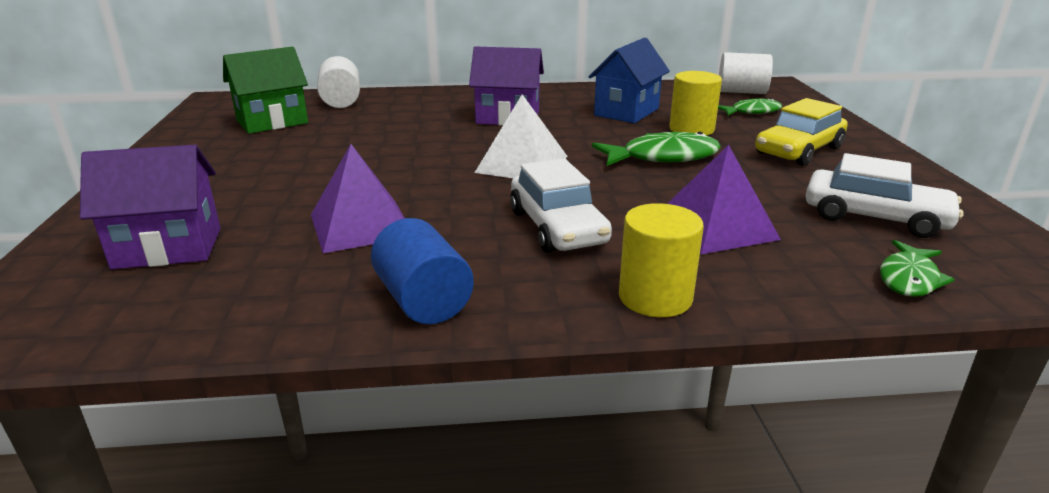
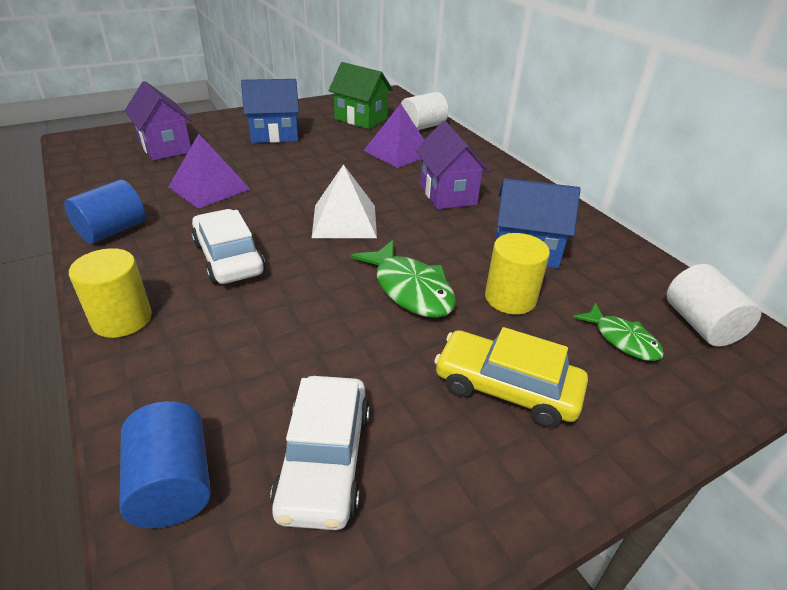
camera: 65 degrees right, 10 degrees up
white car [510,158,612,253] -> white car turned 105 degrees clockwise [191,209,265,284]
purple pyramid [667,145,781,254] -> purple pyramid moved to [363,104,424,168]
green fish [880,240,955,297] -> blue cylinder [119,401,211,528]
none -> blue house [241,79,299,143]

